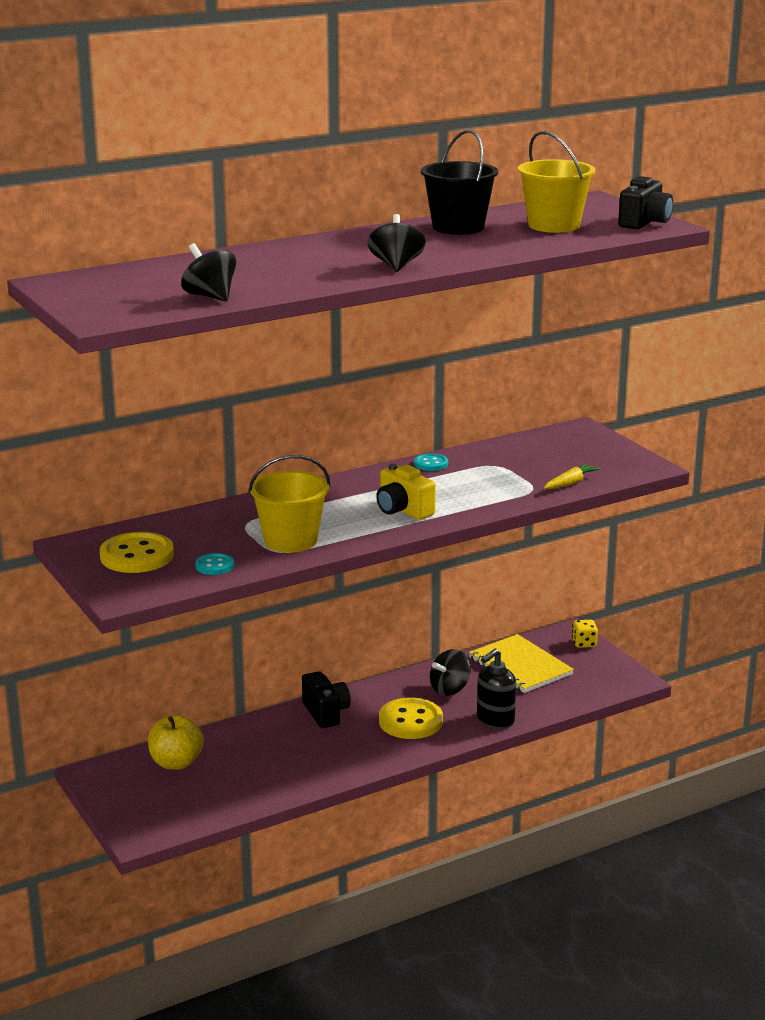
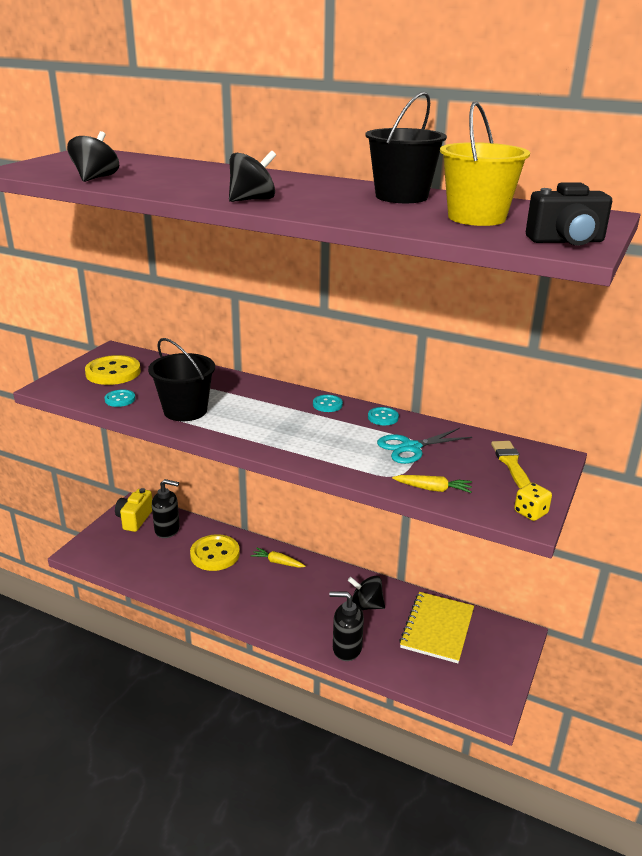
camera: 55 degrees right, 5 degrees up
yellow apple [148,715,204,770] -> black soap dispenser [152,479,180,538]
yellow bucket [248,455,330,553] -> black bucket [148,338,215,421]
black camera [302,671,351,728] -> yellow carrot [251,548,306,568]
yellow camera [376,464,436,520] -> yellow camera moved to [115,488,152,532]
yellow button [379,698,443,739] -> yellow button moved to [190,534,240,571]
yellow dice [572,620,598,648] -> yellow dice moved to [514,483,552,521]
none -> turquoise button [313,395,343,412]
none -> turquoise scissors [377,428,472,464]
none -> yellow brush [491,441,531,489]

